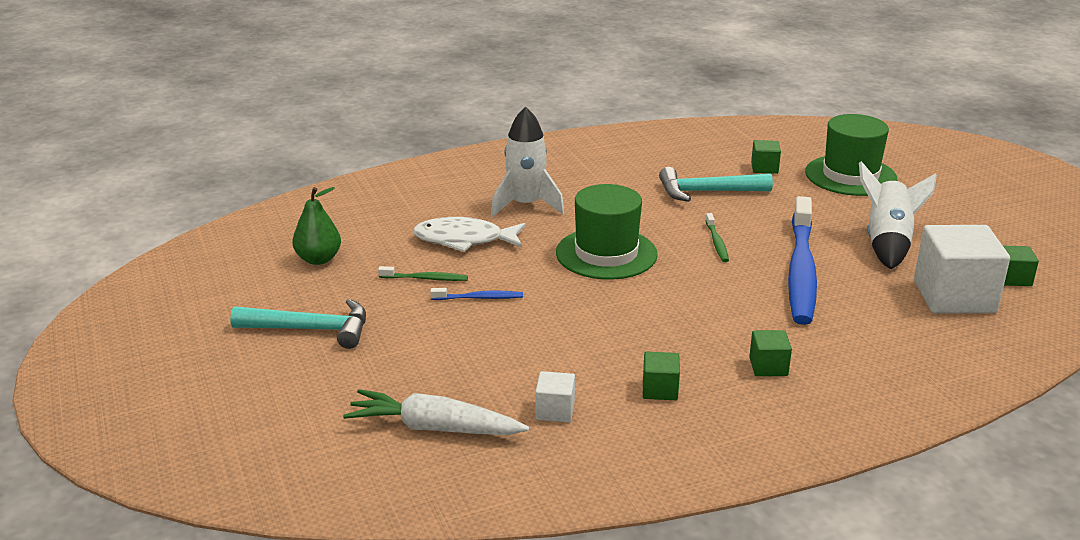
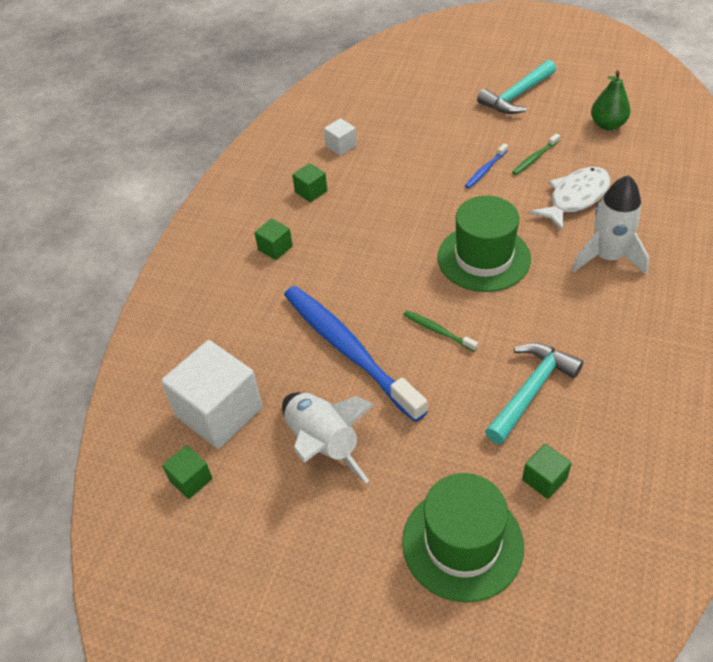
camera: 135 degrees right, 20 degrees up
white carrot [343,389,529,435] -> none

